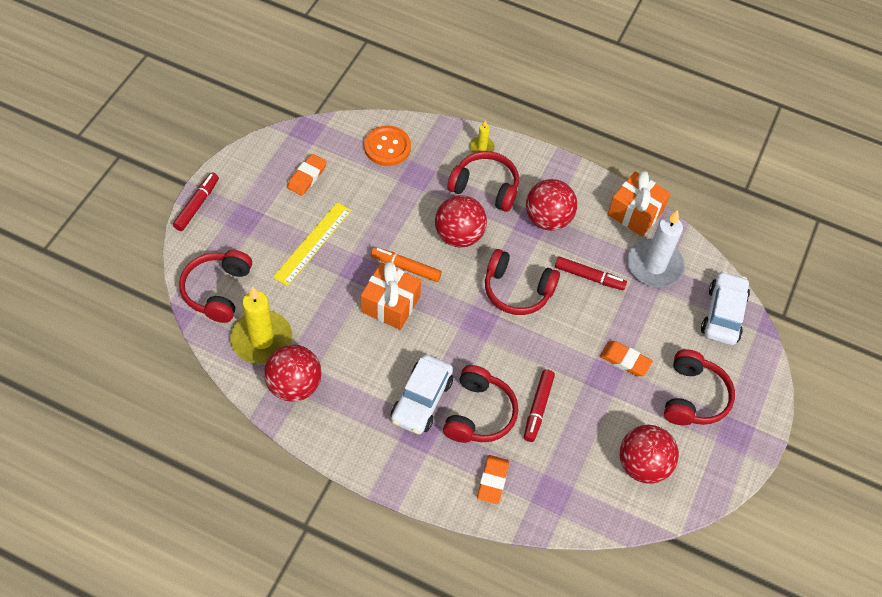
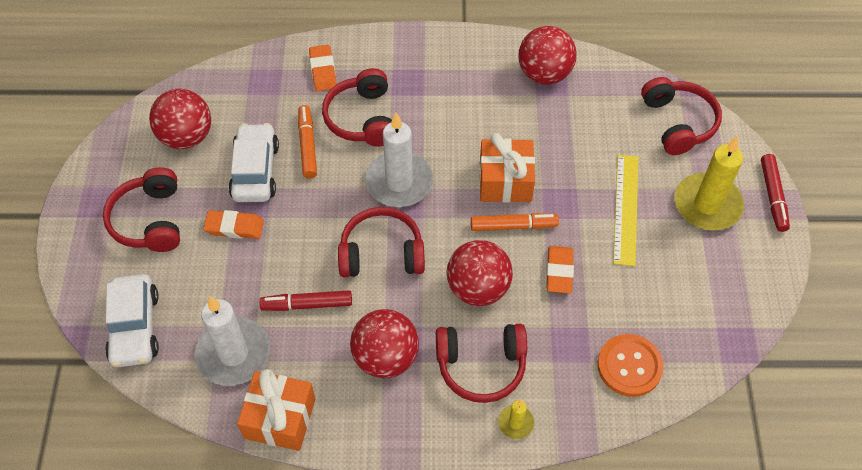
camera: 160 degrees right, 0 degrees up
yellow candle [231,286,292,364] -> yellow candle moved to [675,136,744,231]
orange eraser [287,154,327,196] -> orange eraser moved to [546,246,574,293]
white car [391,355,453,434] -> white car moved to [229,123,279,202]
red marker [524,369,555,442] -> orange marker [298,105,317,178]
none -> white candle [365,113,433,207]

